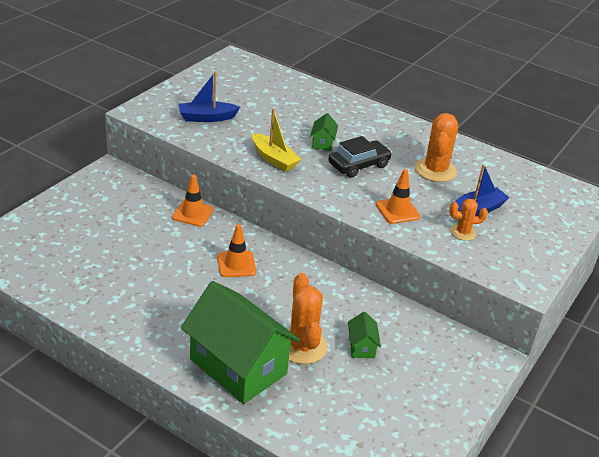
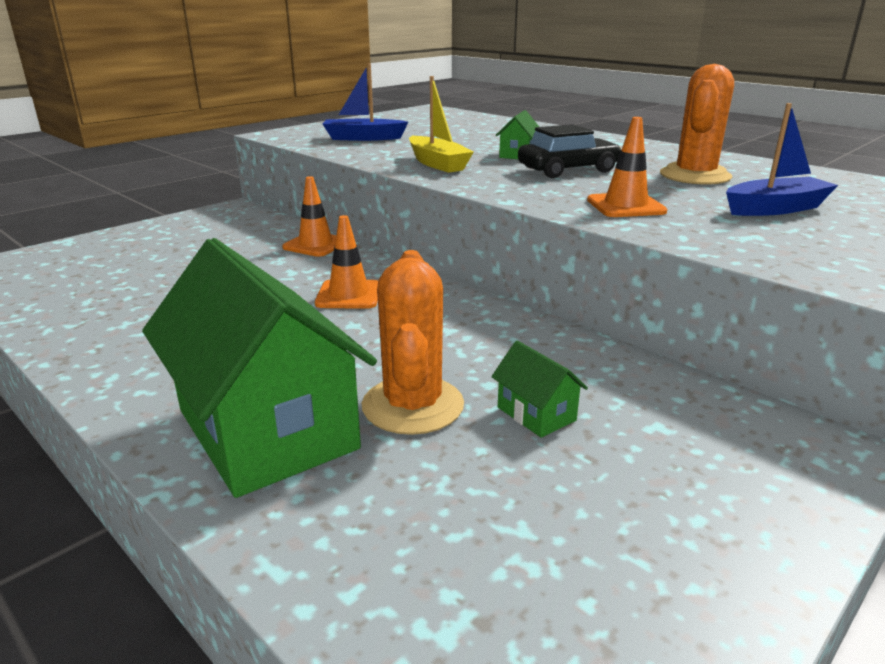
camera: 15 degrees right, 10 degrees down
green house [348,312,381,358] -> green house turned 45 degrees counterclockwise [491,341,588,438]
orange cactus [449,199,488,241] -> none

